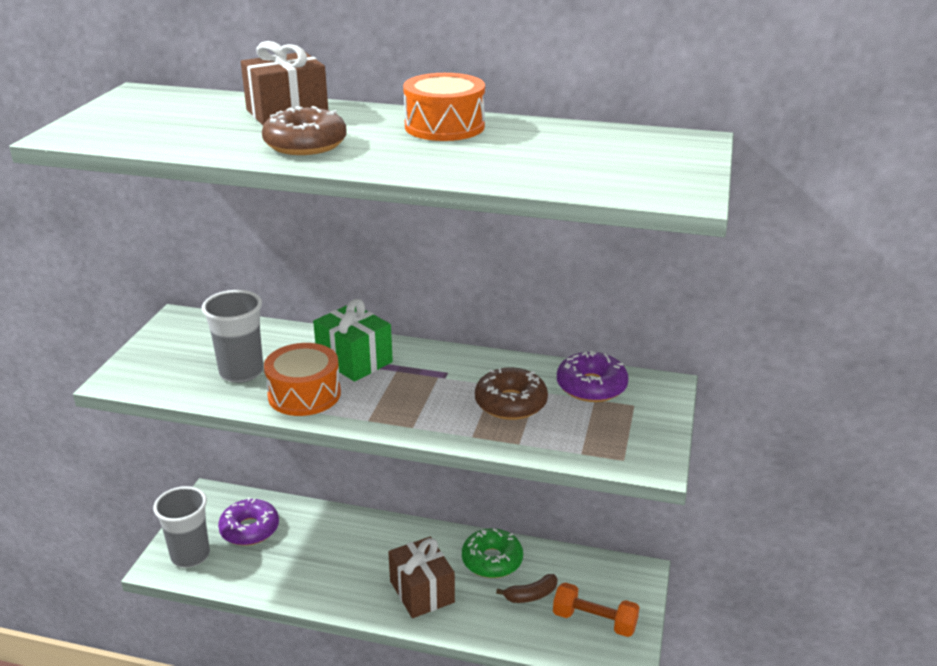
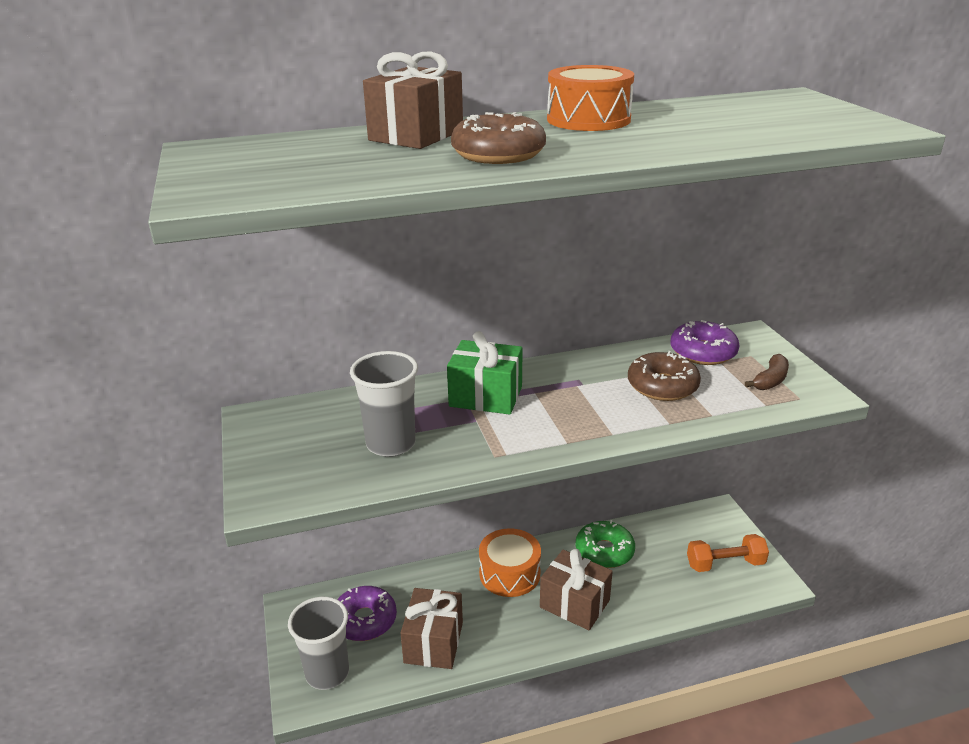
camera: 30 degrees left, 0 degrees up
orange drum [264,343,341,416] -> orange drum moved to [479,528,541,597]
brown banana [496,574,558,603] -> brown banana moved to [745,354,789,390]
none -> brown gift [400,588,463,669]

